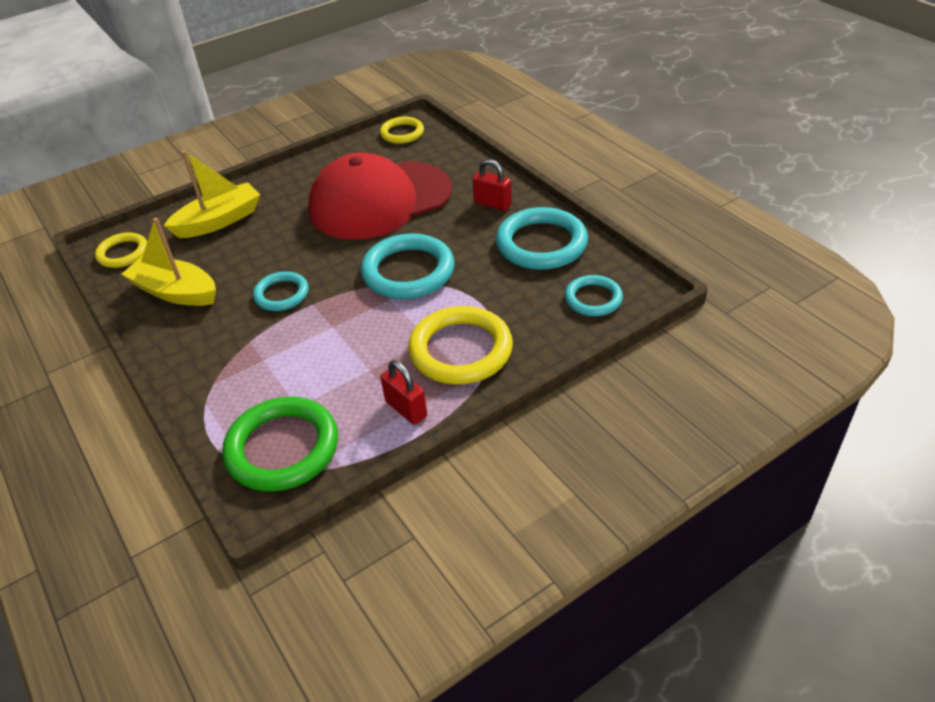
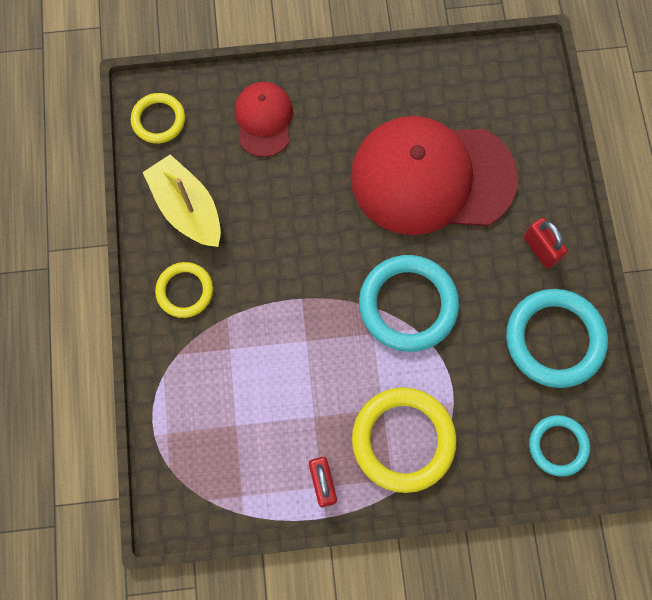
camera: 25 degrees right, 30 degrees up
yellow boat [164,150,260,238] -> red cap [235,82,293,157]
green ring [222,397,338,491] -> none
turquoise ring [253,271,309,311] -> none
yellow ring [380,117,424,144] -> yellow ring moved to [155,262,213,318]

